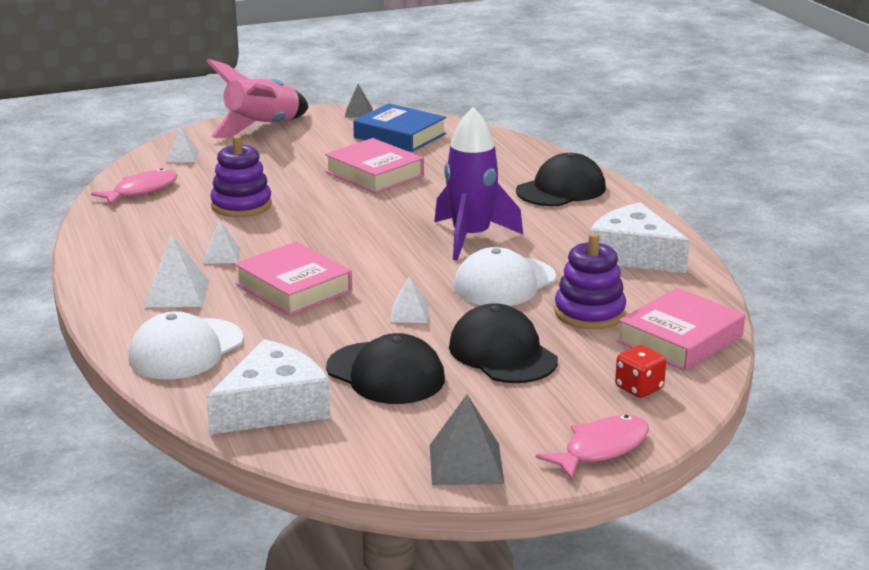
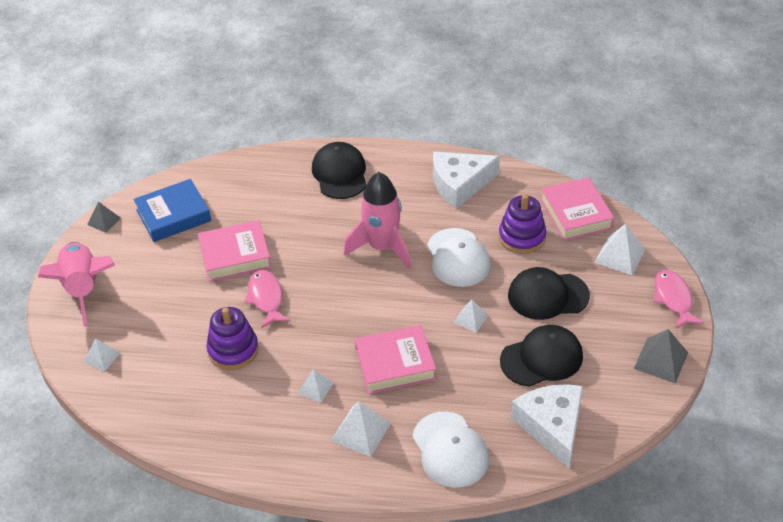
camera: 60 degrees left, 20 degrees up
pink fish [91,168,177,205] -> pink fish moved to [244,270,290,328]
purple rocket [434,107,523,260] -> pink rocket [343,172,411,269]
red dice [615,345,666,398] -> white pyramid [594,224,645,275]

